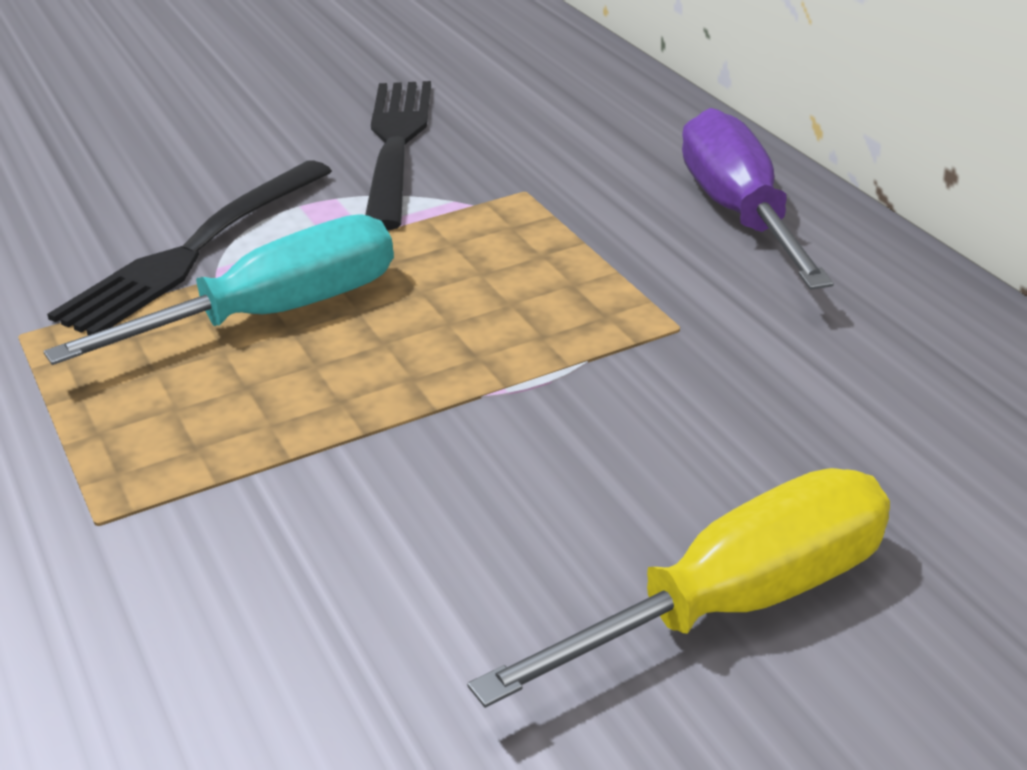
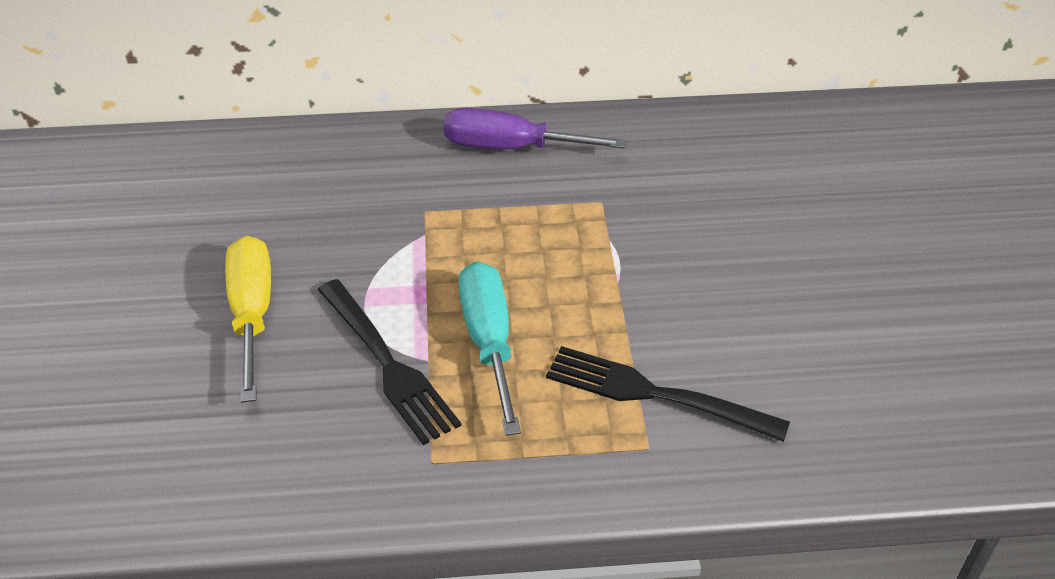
camera: 70 degrees left, 10 degrees up
black fork [365,81,431,231] -> black fork moved to [546,346,790,442]
yellow screwdriver [467,468,890,708] -> yellow screwdriver moved to [225,236,271,403]

